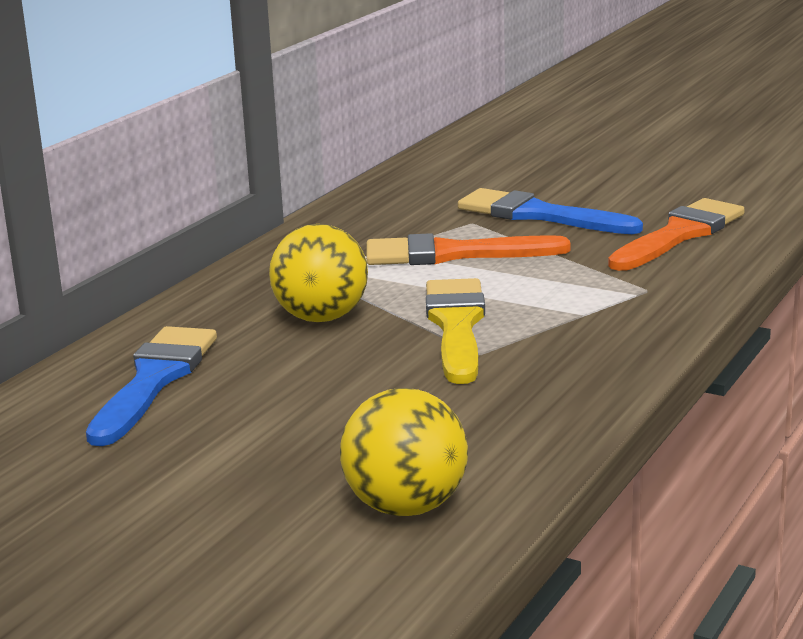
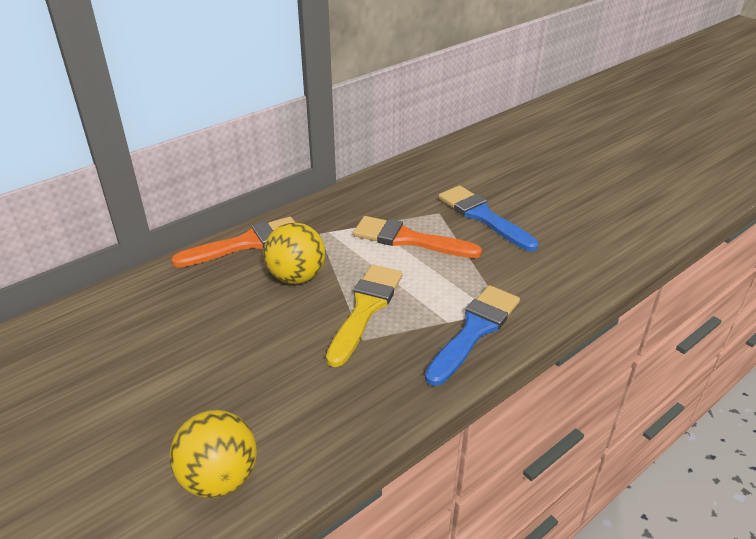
camera: 20 degrees right, 15 degrees up
blue brush [86,326,217,446] -> blue brush moved to [425,285,520,386]
orange brush [608,198,745,271] -> orange brush moved to [171,217,296,267]

